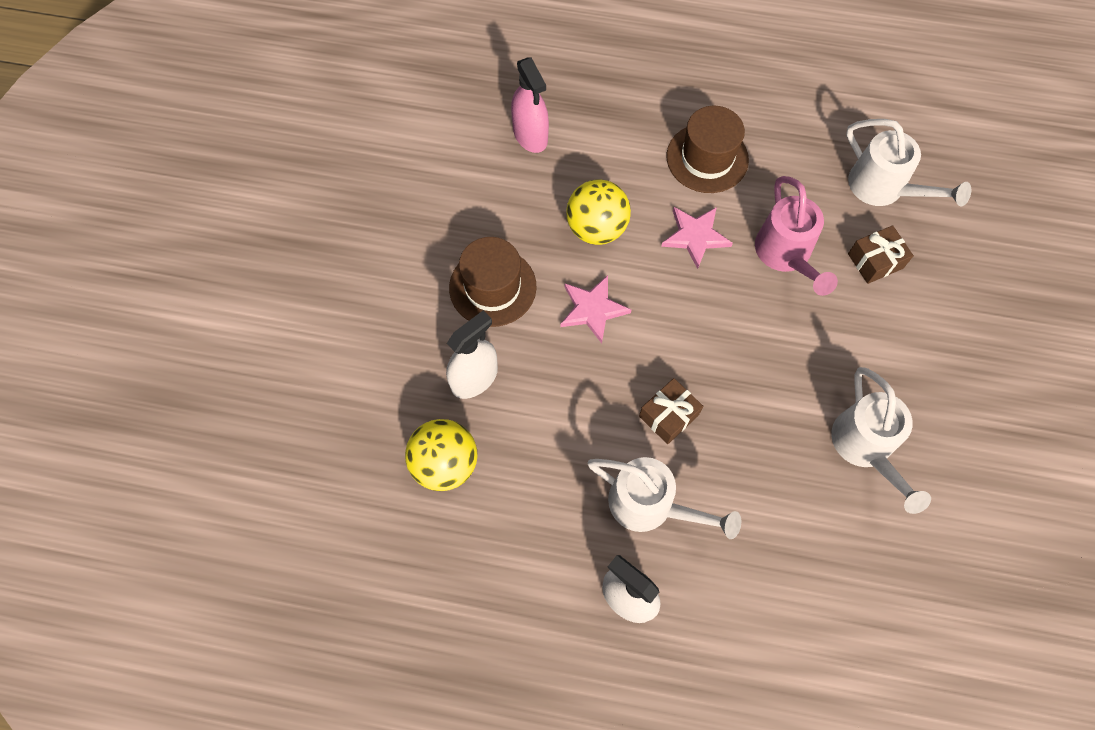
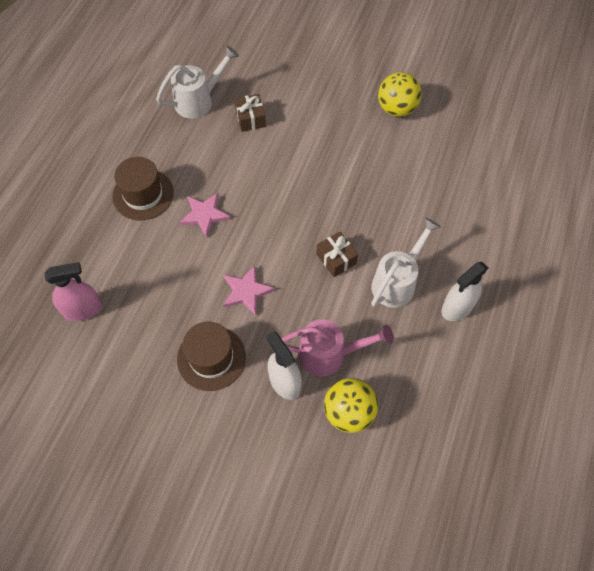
camera: 80 degrees left, 5 degrees down
yellow ball [566,180,631,245] -> yellow ball moved to [378,72,422,117]
pink watering can [755,176,838,296] -> pink watering can moved to [281,319,394,377]
white watering can [831,367,931,514] -> none

